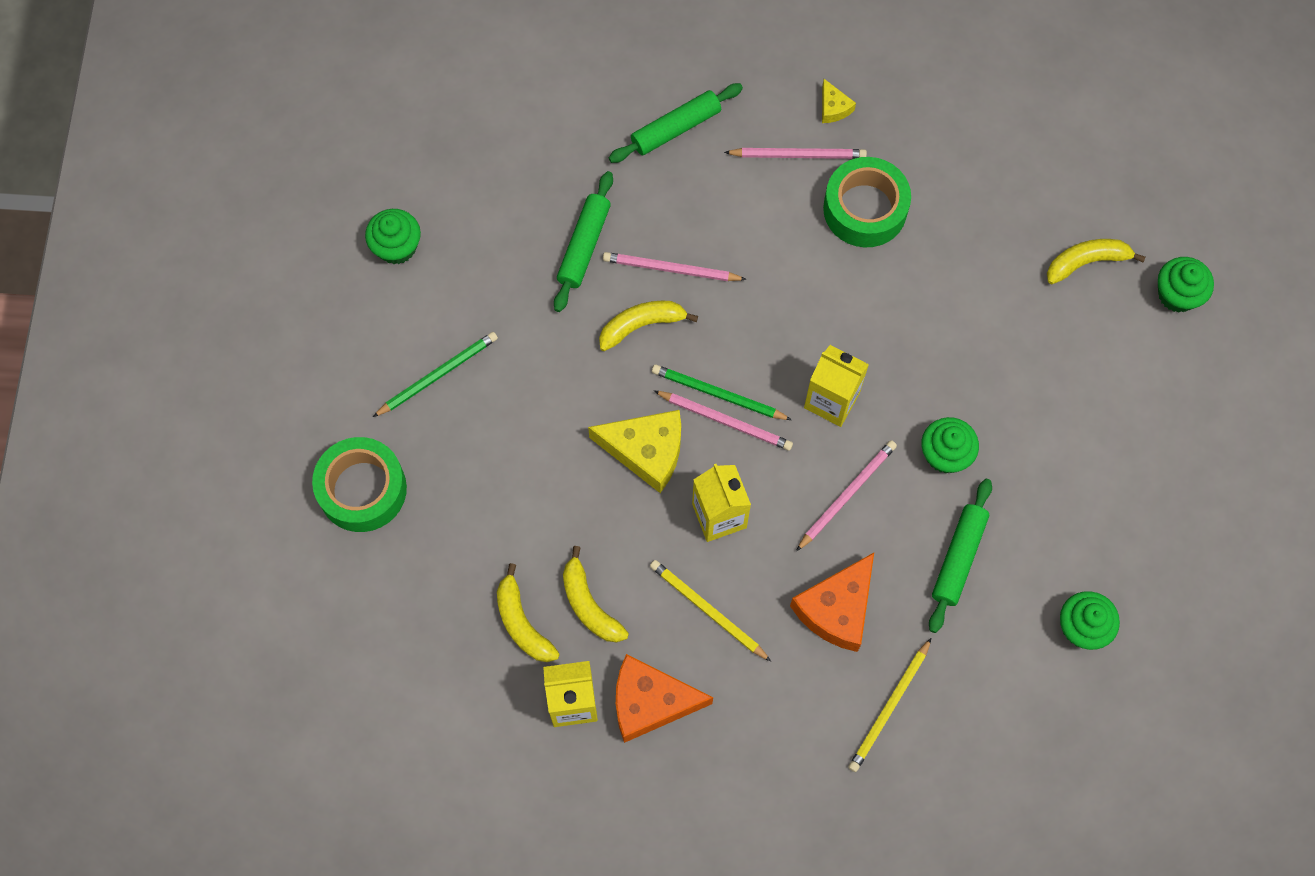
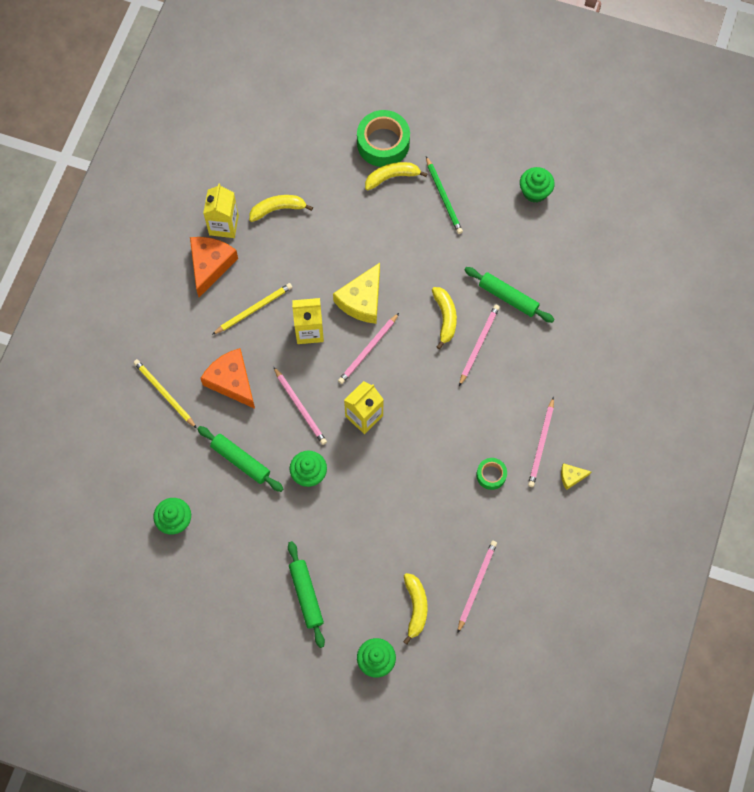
camera: 105 degrees right, 0 degrees up
yellow banana [563,546,629,642] -> yellow banana moved to [365,162,428,190]
green rolling pin [609,83,743,163] -> green rolling pin moved to [288,541,325,648]
green pencil [652,365,792,420] -> none
green tape [823,157,911,247] -> green tape [476,458,507,490], size x0.52
none -> pink pencil [457,540,497,633]

